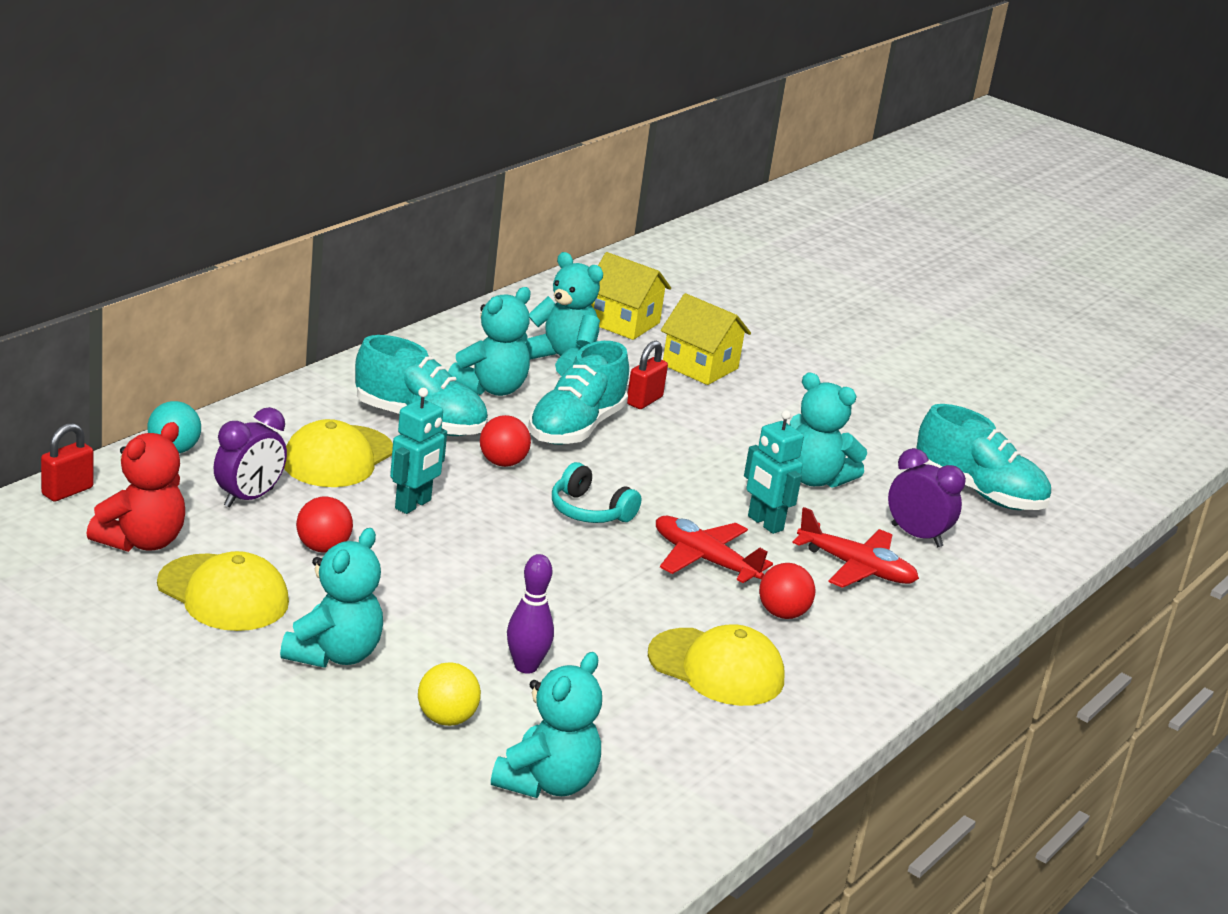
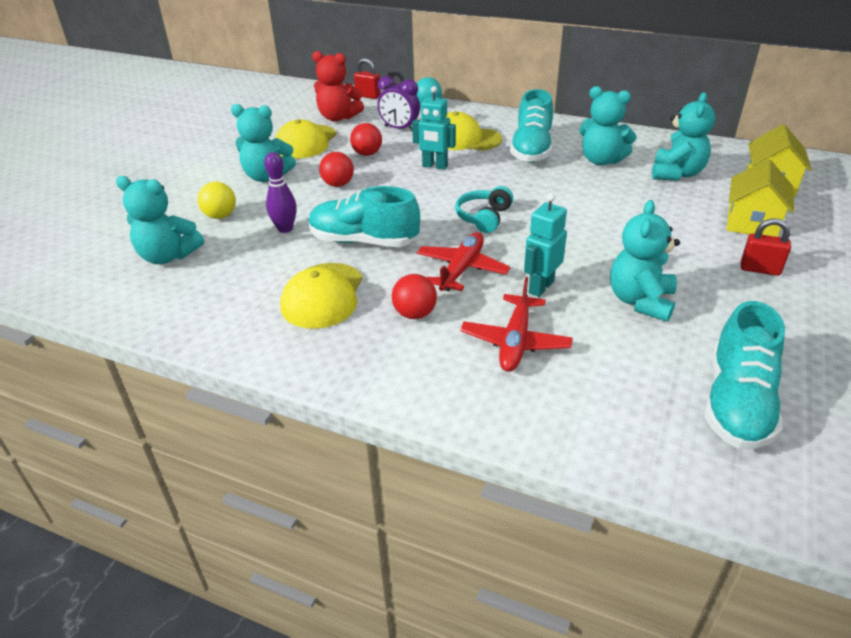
camera: 80 degrees right, 10 degrees up
red ball [480,415,531,467] -> red ball moved to [319,152,354,187]
turquoise shoe [528,341,629,445] -> turquoise shoe moved to [309,186,420,247]
red padlock [627,341,668,409] -> red padlock moved to [741,218,791,276]
purple clock [888,448,966,547] -> none

